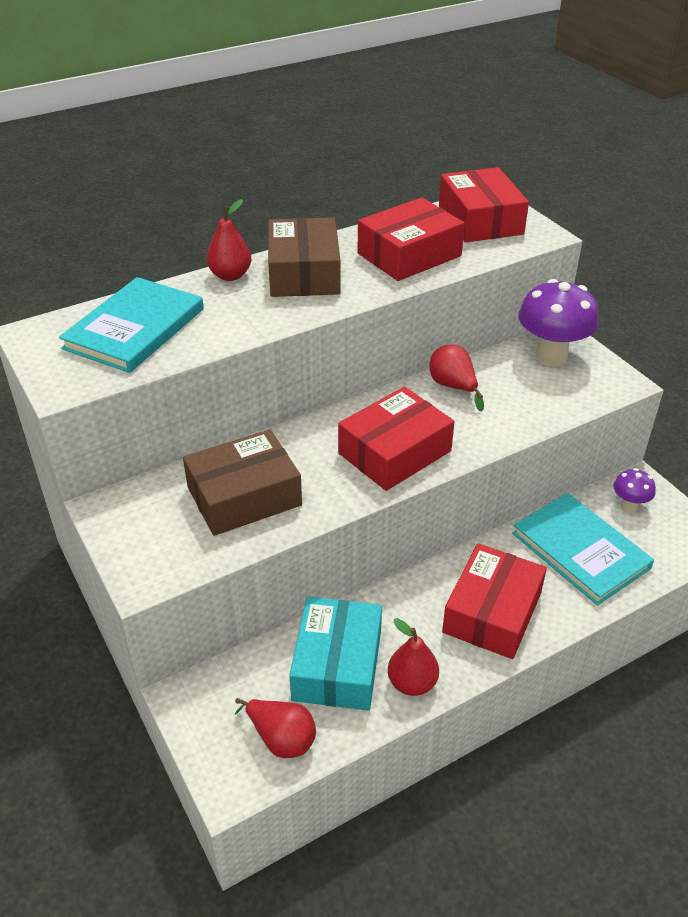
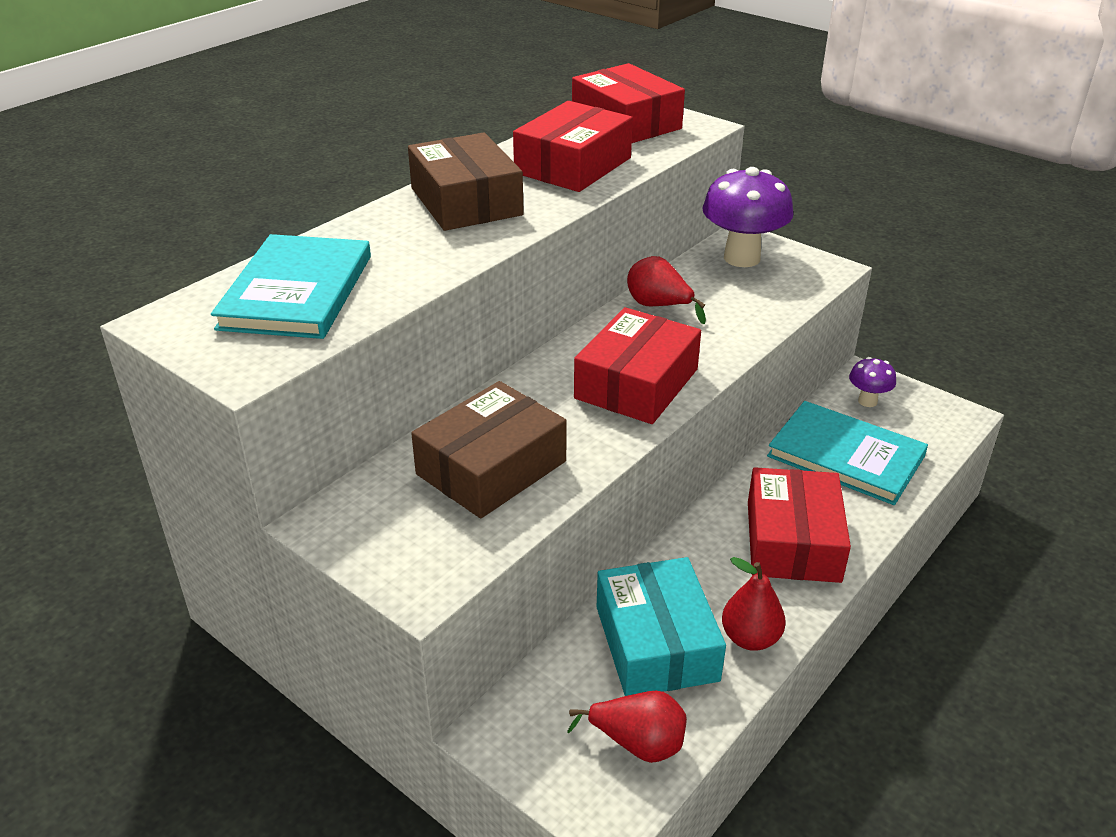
camera: 20 degrees left, 5 degrees down
red pear [206,199,252,281] -> none

